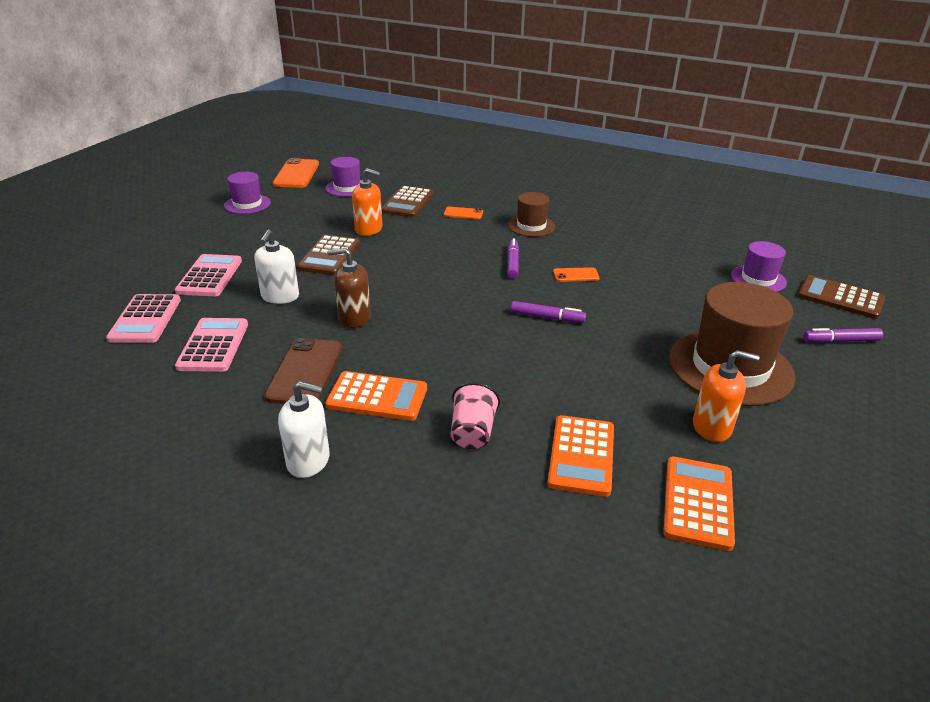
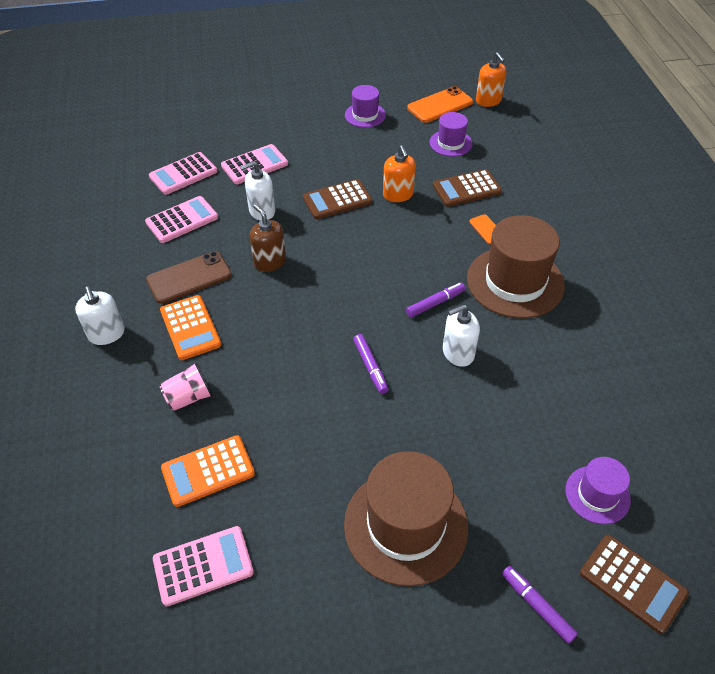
camera: 55 degrees right, 15 degrees up
brown hat [508,192,555,237] -> brown hat [467,215,565,319], size x1.89
orange phone [553,267,600,282] -> white soap dispenser [443,304,480,367]
orange calculator [663,457,735,551] -> pink calculator [153,526,254,606]
orange soap dispenser [693,350,760,442] -> orange soap dispenser moved to [476,52,506,107]
brown calculator [798,275,885,319] -> brown calculator turned 135 degrees clockwise [580,535,689,634]

